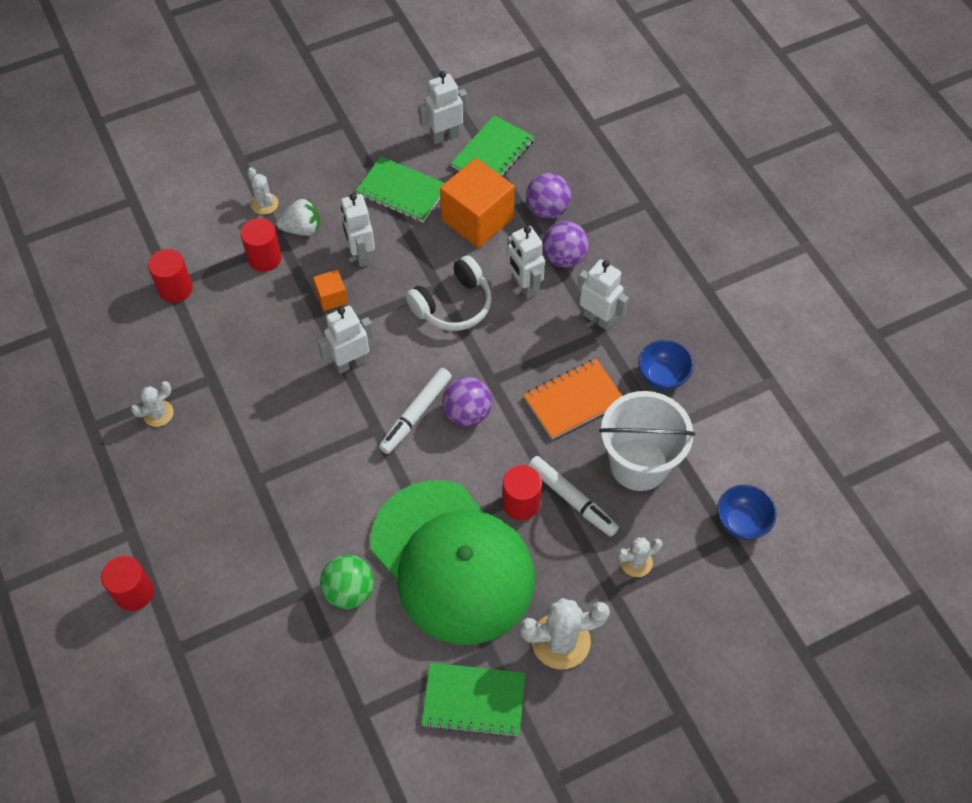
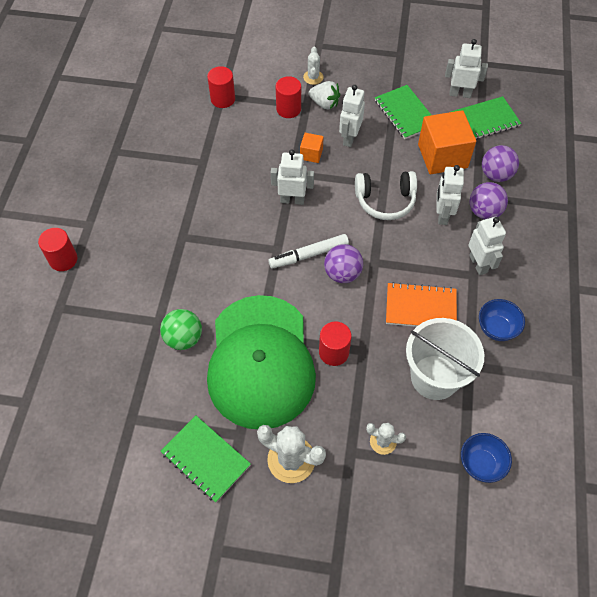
camera: 35 degrees right, 0 degrees up
white cactus [131,381,174,427] -> none
white marker [528,456,619,537] -> none

